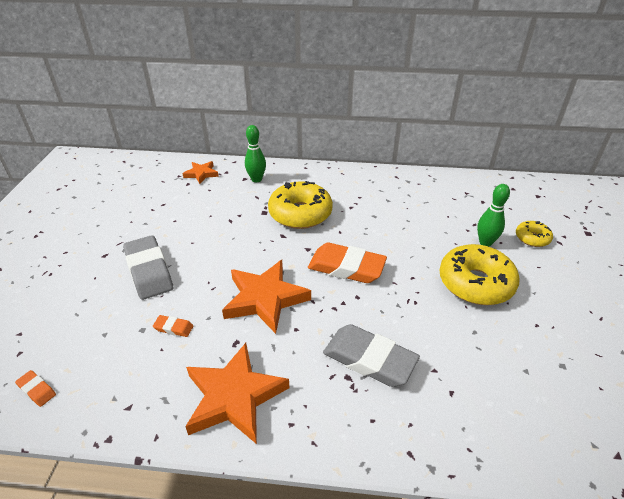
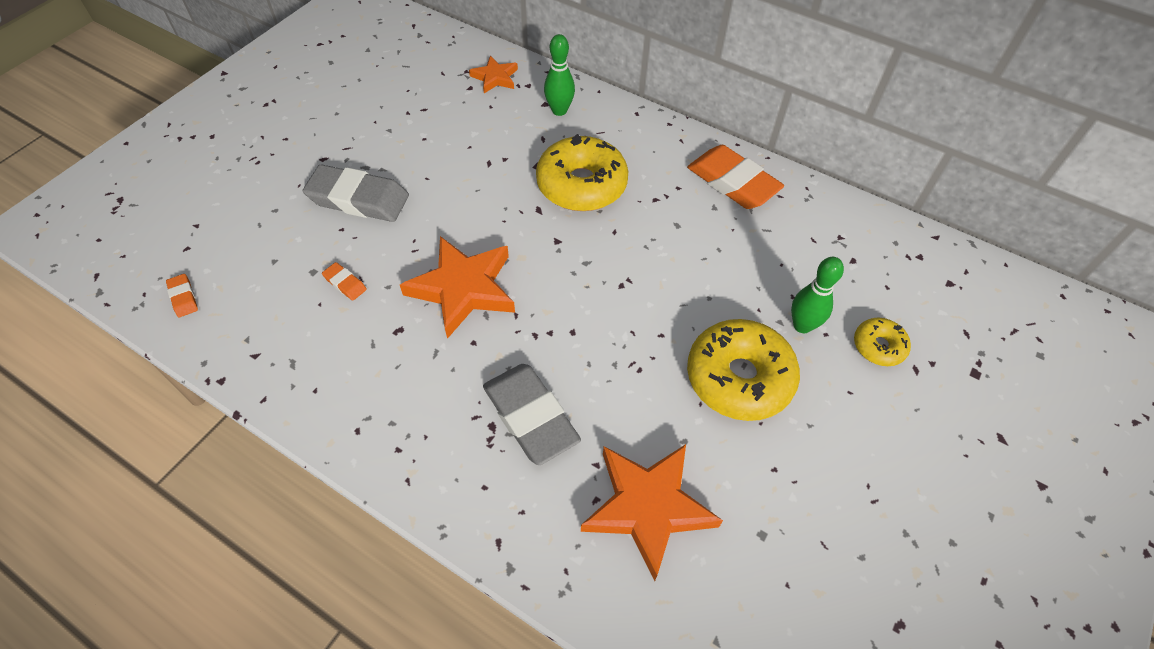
camera: 25 degrees right, 15 degrees up
grey eraser [123,235,173,300] -> grey eraser turned 75 degrees counterclockwise [303,165,409,222]
orange star [185,343,289,444] -> orange star moved to [581,444,723,581]
orange eraser [308,242,387,283] -> orange eraser moved to [687,145,784,209]

